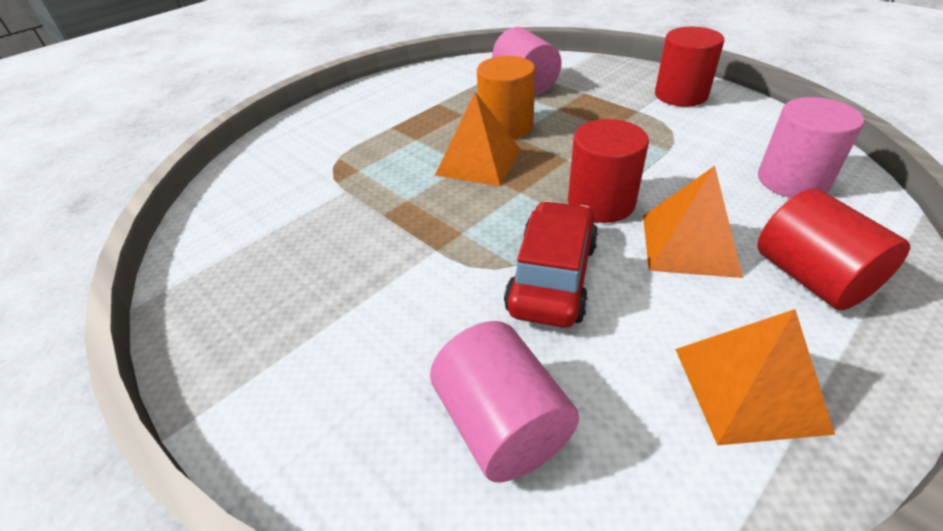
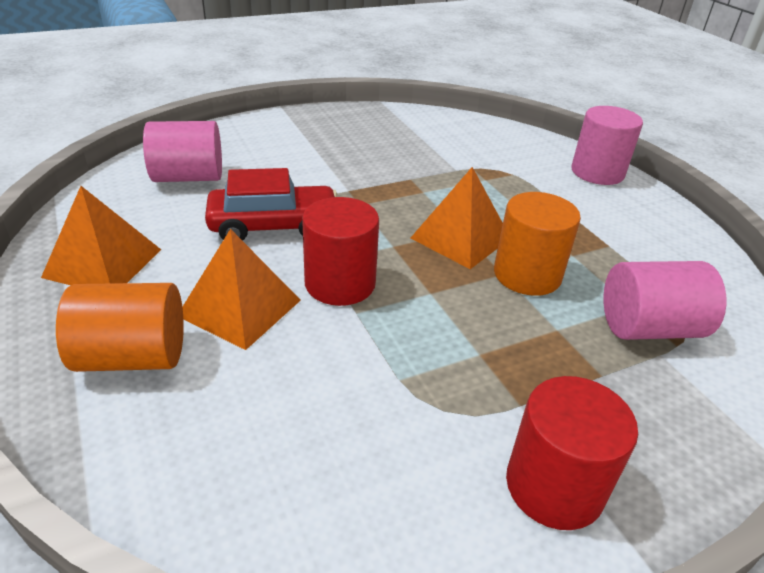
camera: 105 degrees right, 5 degrees down
red car [504,201,598,328] -> red car turned 45 degrees counterclockwise [205,168,337,241]
red cylinder [757,189,910,310] -> orange cylinder [56,283,184,372]
pink cylinder [758,97,864,198] -> pink cylinder moved to [571,106,643,185]

